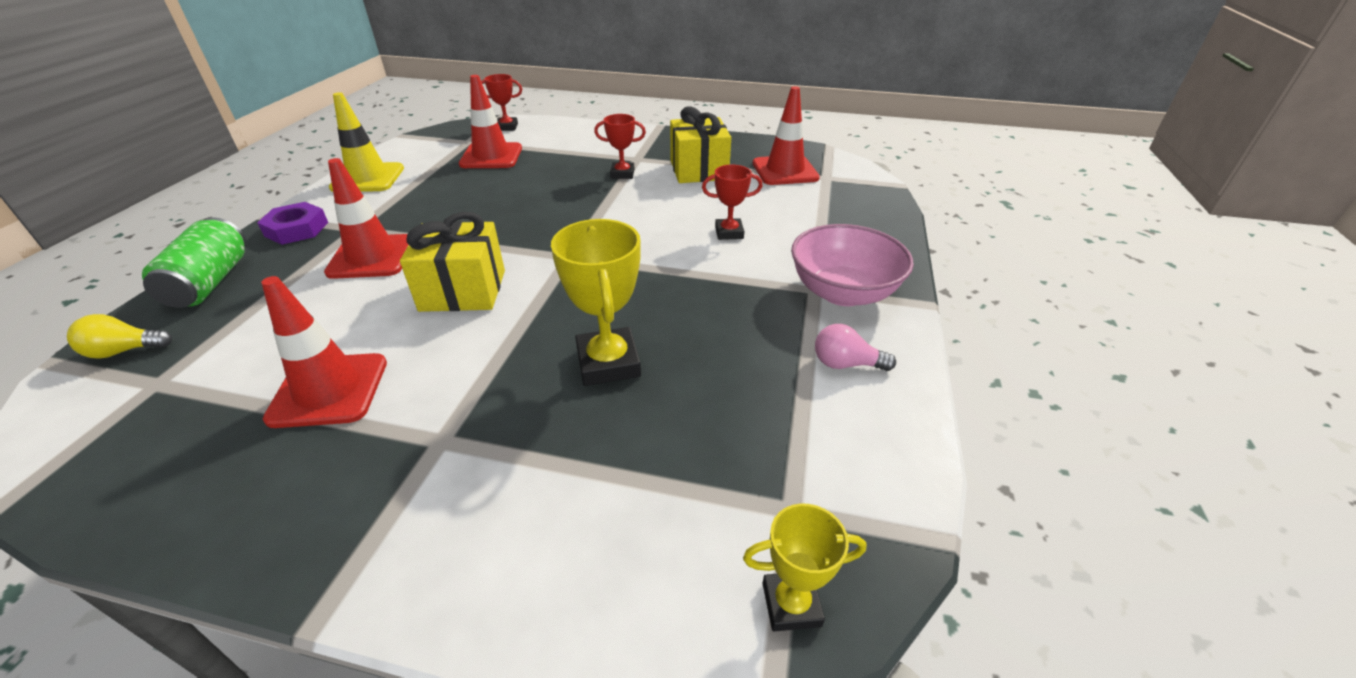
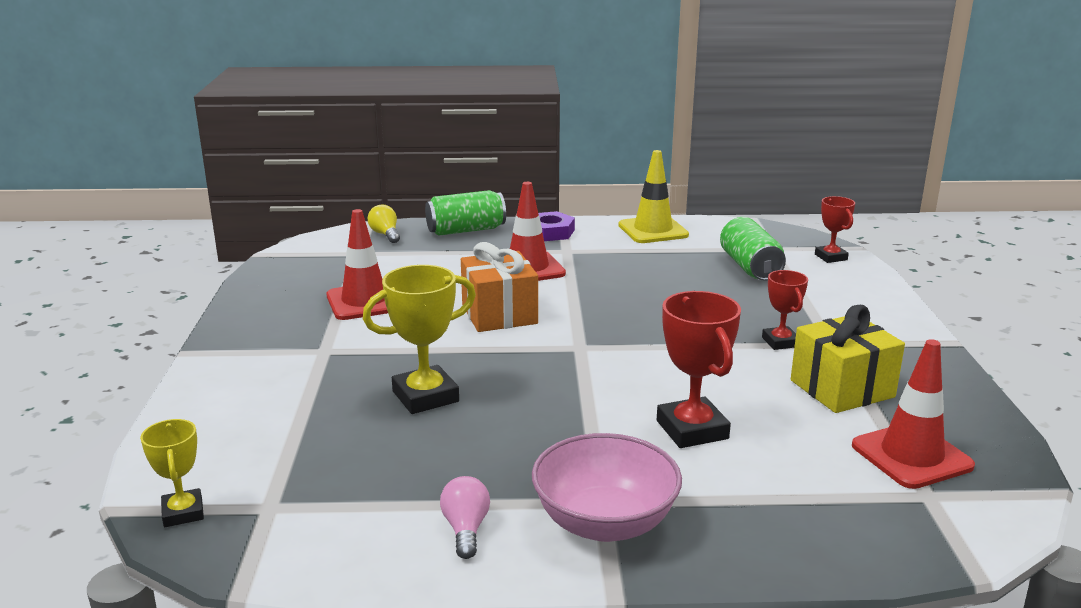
camera: 75 degrees right, 15 degrees down
yellow gift [400,212,505,312] -> orange gift [461,242,538,332]
red traffic cone [459,75,522,168] -> green can [720,217,786,281]
red trophy [702,165,762,240] -> red trophy [657,291,741,448], size x1.65

